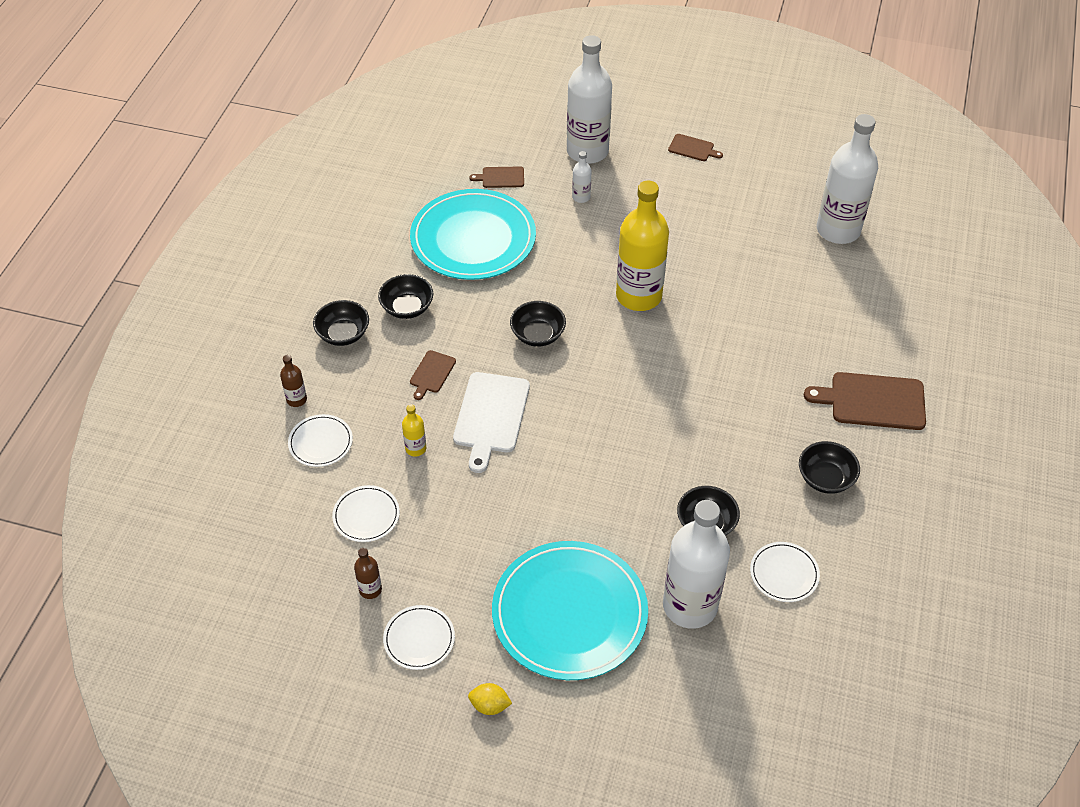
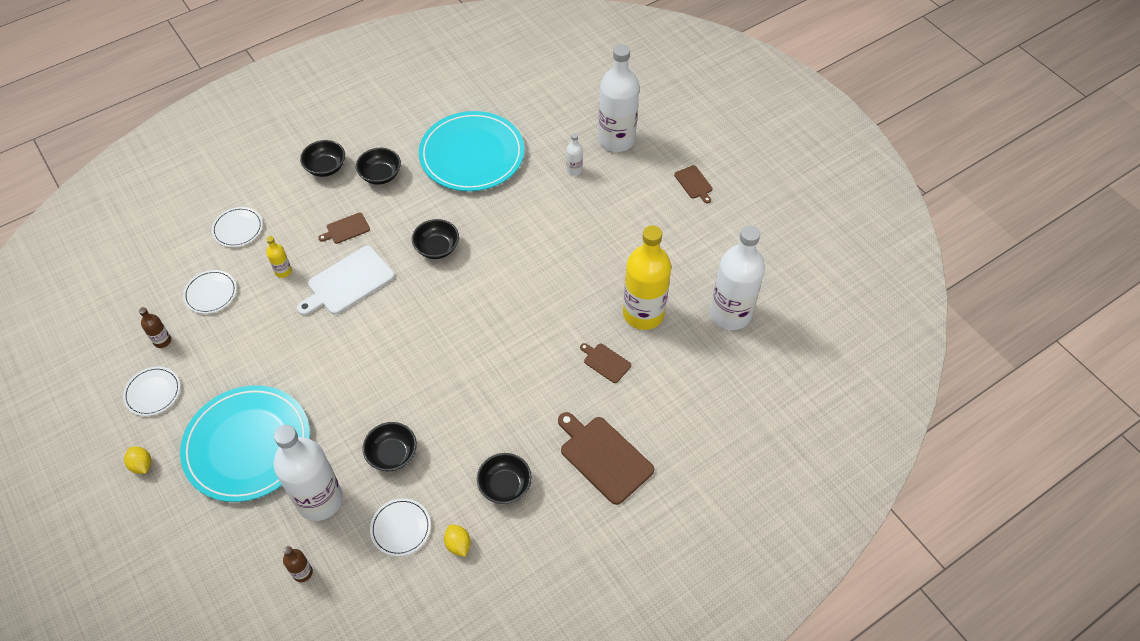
camera: 40 degrees right, 5 degrees up
brown bottle [280,355,307,407] -> brown bottle moved to [283,546,313,582]
brown cutting board [469,167,524,188] -> brown cutting board moved to [580,343,631,383]
yellow bottle [616,180,669,311] -> yellow bottle moved to [623,225,671,330]
none -> yellow lemon [444,524,471,557]

